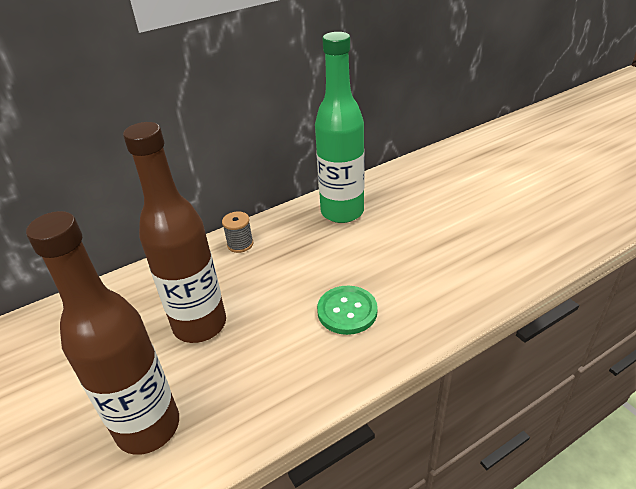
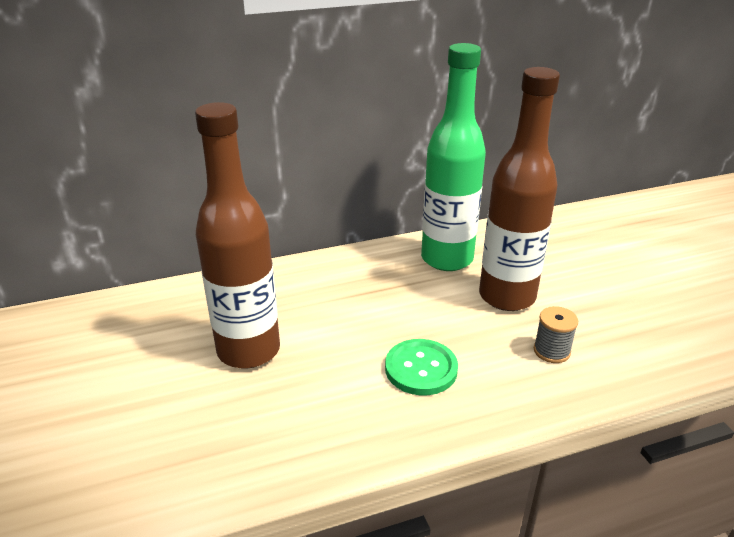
camera: 10 degrees right, 5 degrees down
brown bottle [26,211,179,455] -> brown bottle moved to [479,67,560,311]
grey spool [222,212,253,253] -> grey spool moved to [534,306,578,363]

